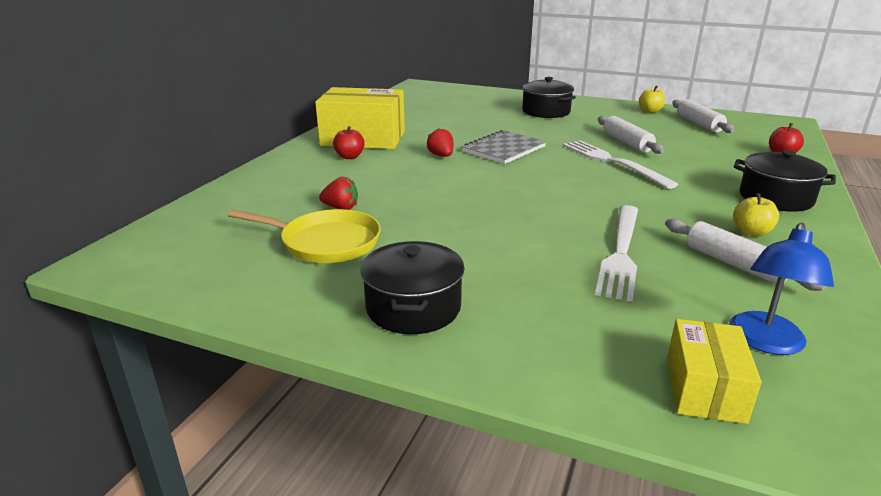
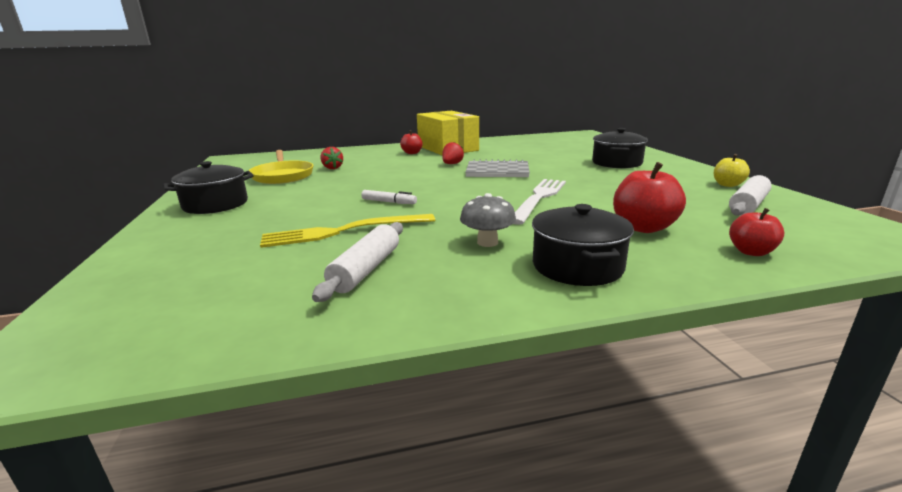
camera: 55 degrees right, 5 degrees down
white fork [595,205,638,302] -> yellow fork [260,214,435,248]
white rolling pin [598,116,664,154] -> none
yellow box [667,319,762,424] -> none
blue lamp [729,223,834,355] -> none
yellow apple [733,193,779,237] -> none
none -> white marker [361,190,417,204]
none -> grey mushroom [460,193,516,247]
none -> red apple [613,162,686,233]

